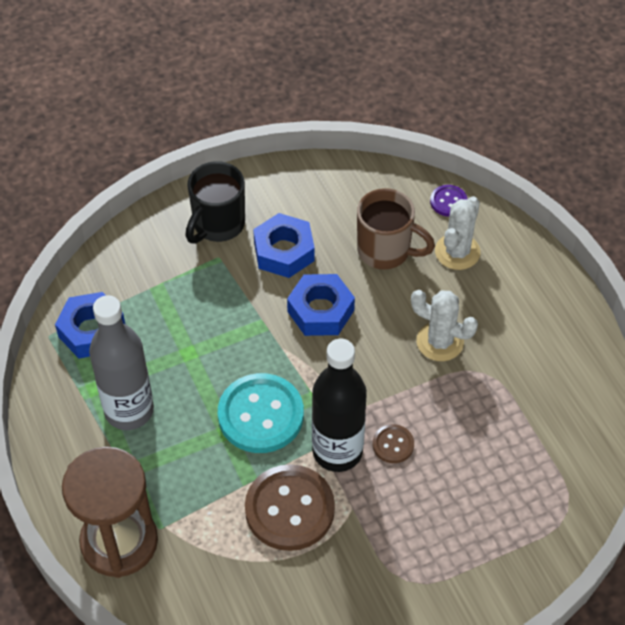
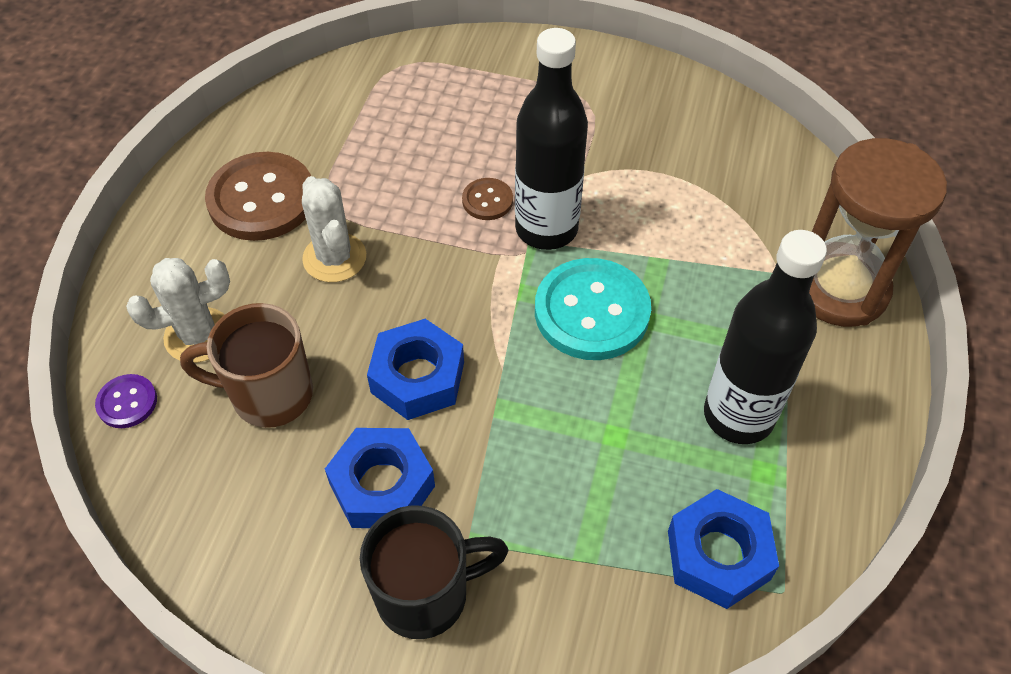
camera: 140 degrees left, 0 degrees up
grey bottle [89,295,154,430] -> black bottle [704,230,827,444]
brown button [245,464,335,551] -> brown button moved to [205,152,311,241]
brown mug [357,188,435,270] -> brown mug turned 60 degrees counterclockwise [180,303,313,428]

